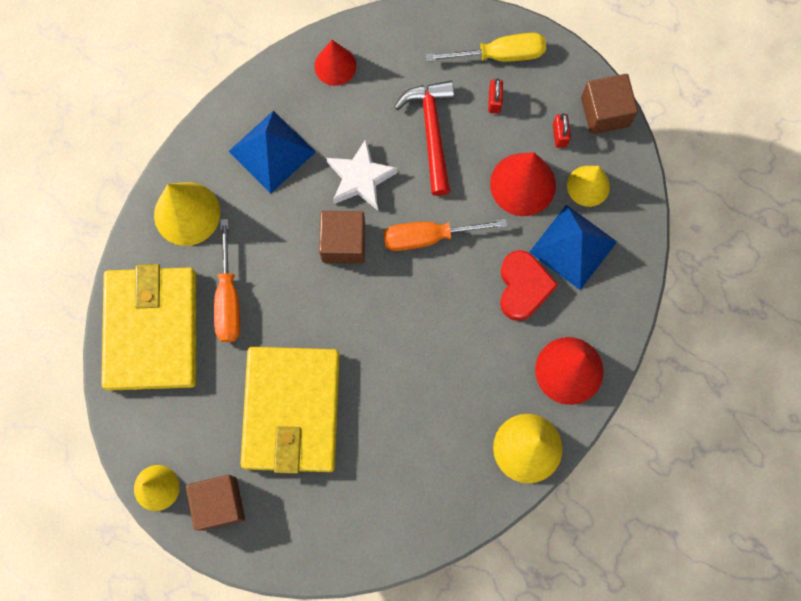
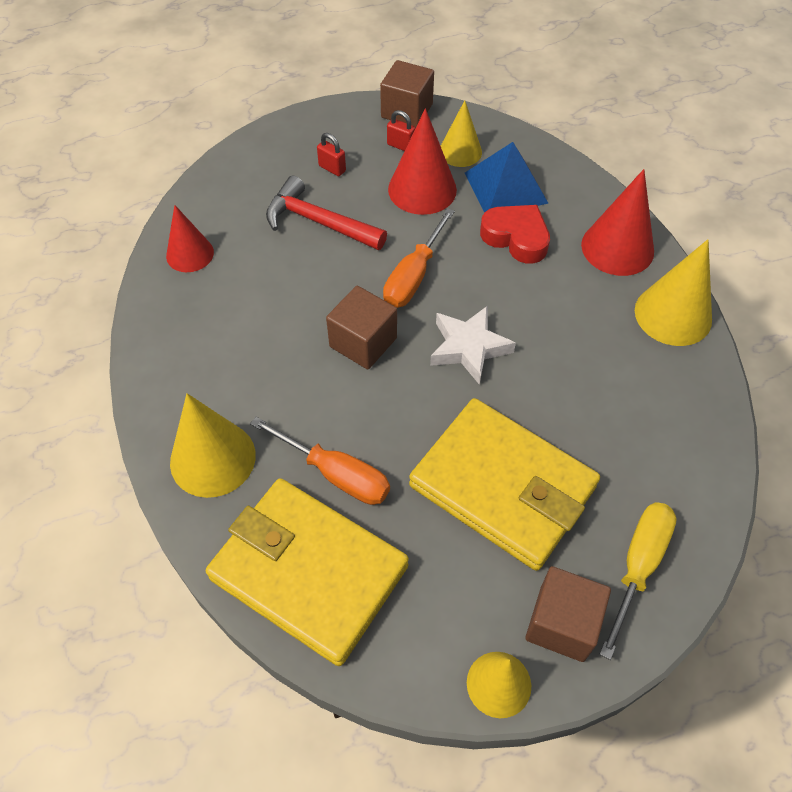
camera: 55 degrees left, 20 degrees down
blue pyramid [228,110,316,194] -> none
white star [327,139,398,210] -> white star moved to [430,306,516,385]
yellow screwdriver [426,33,546,62] -> yellow screwdriver moved to [599,502,677,660]

